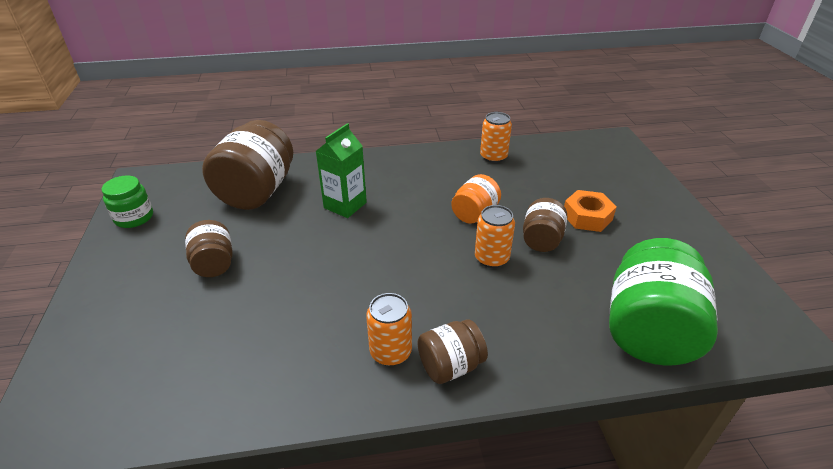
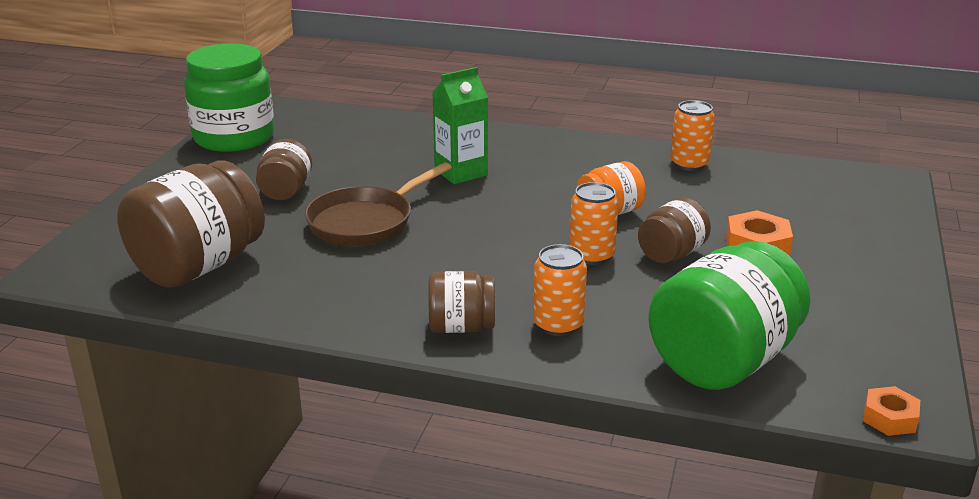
camera: 25 degrees right, 10 degrees down
green jar [101,176,153,228] -> green jar [184,43,274,152], size x1.86
brown jar [202,120,293,210] -> brown jar moved to [117,161,265,288]
orange can [366,293,412,366] -> orange can moved to [533,244,587,336]
none -> brown pan [305,162,452,246]
none -> orange nut [863,386,920,436]

